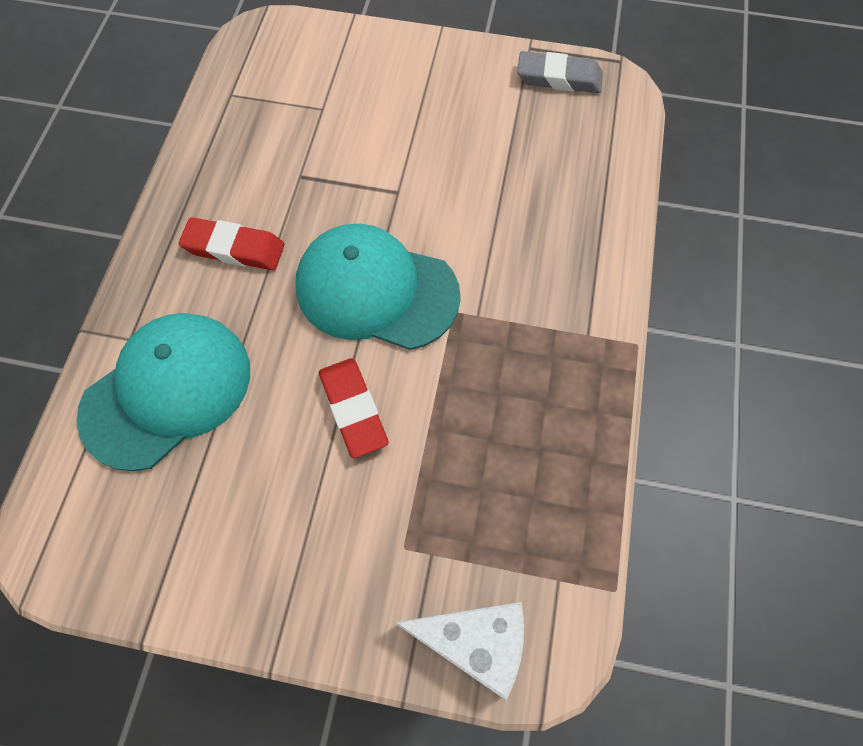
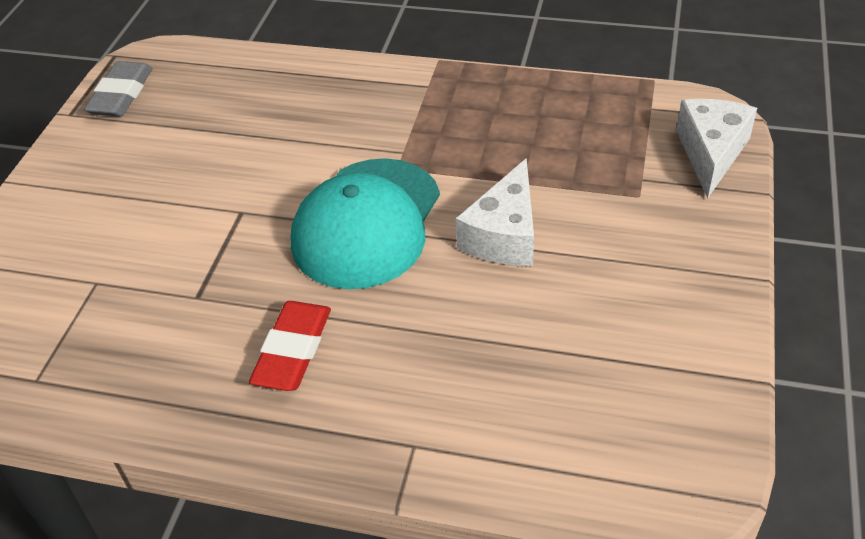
camera: 85 degrees left, 20 degrees down
turquoise cap [77,313,250,471] -> none
red eraser [319,358,389,458] -> white cheese [456,158,534,266]

